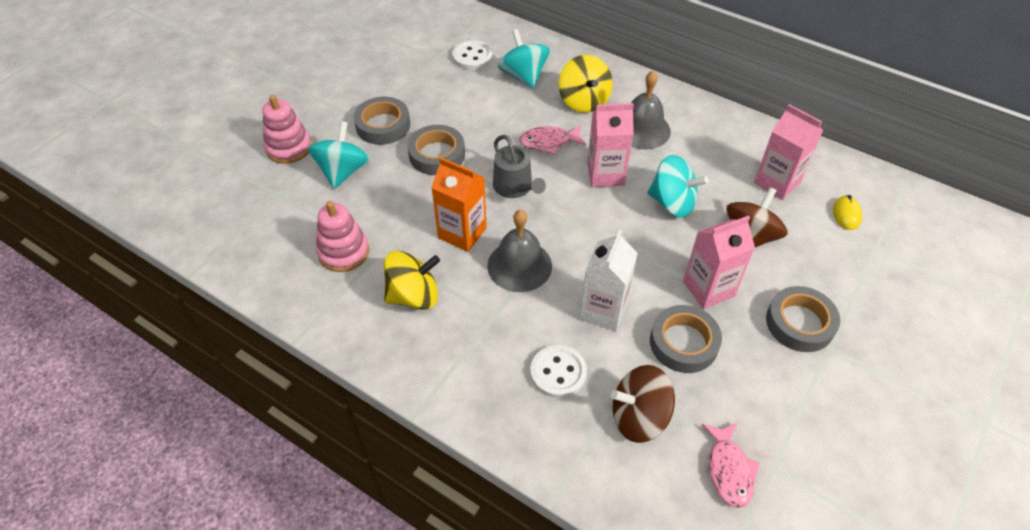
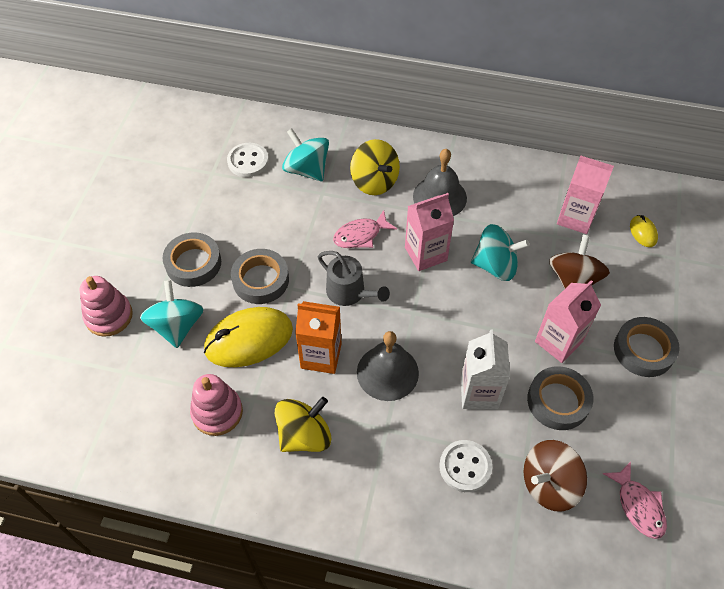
camera: 20 degrees left, 5 degrees up
none -> yellow mouse [204,307,293,367]

